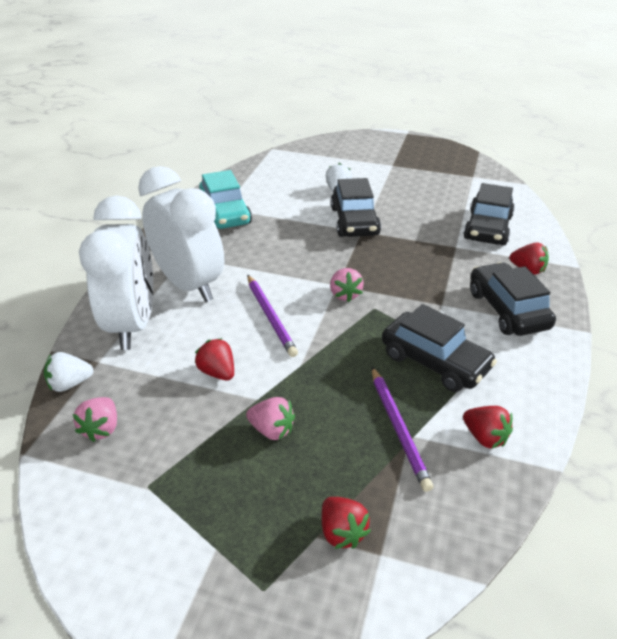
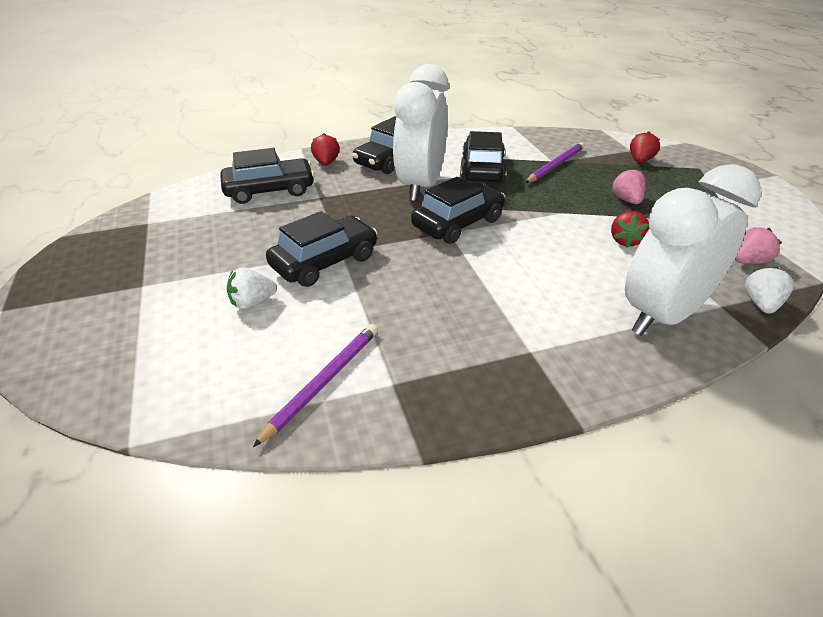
camera: 125 degrees left, 0 degrees up
white strawberry [44,352,94,392] -> white strawberry turned 105 degrees counterclockwise [745,266,794,314]
white clock [138,166,224,302] -> white clock moved to [393,64,449,201]
turquoise car [199,170,252,229] -> none
purple pencil [248,275,298,357] -> purple pencil moved to [253,324,378,447]
pink strawberry [330,268,364,302] -> black car [411,177,505,244]
red strawberry [463,406,513,449] -> none

